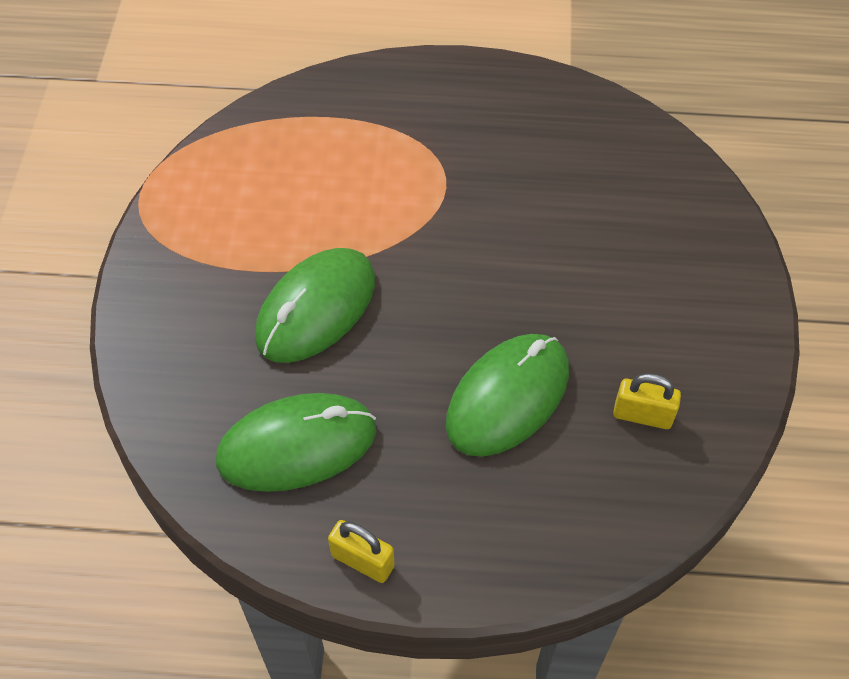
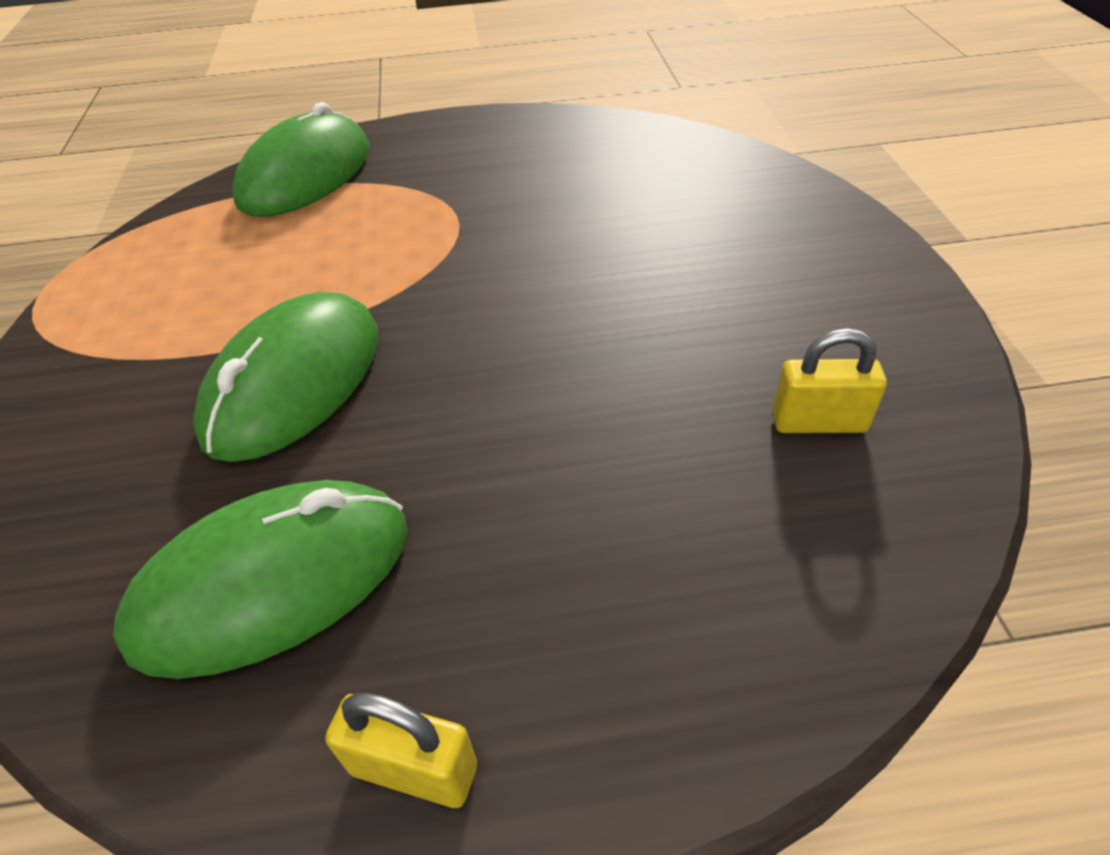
camera: 10 degrees left, 10 degrees down
green mouse [446,334,569,457] -> green mouse moved to [232,102,369,217]

